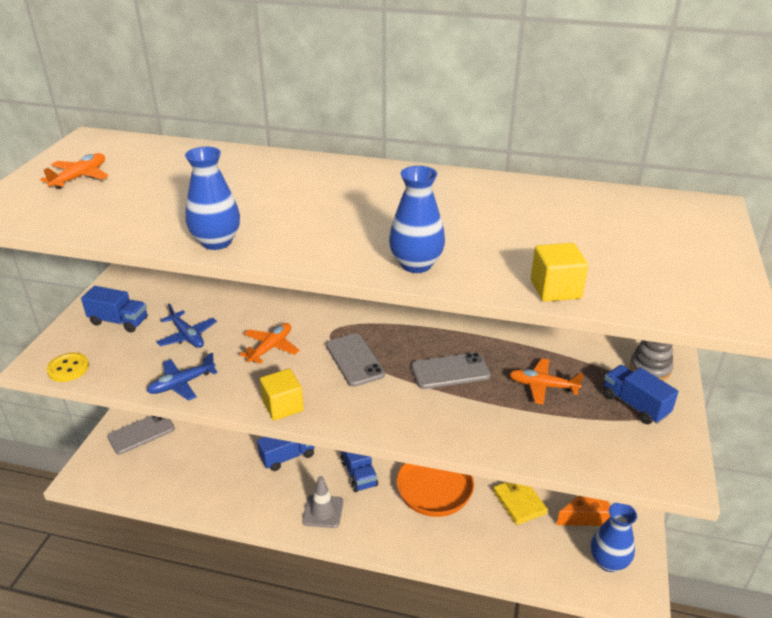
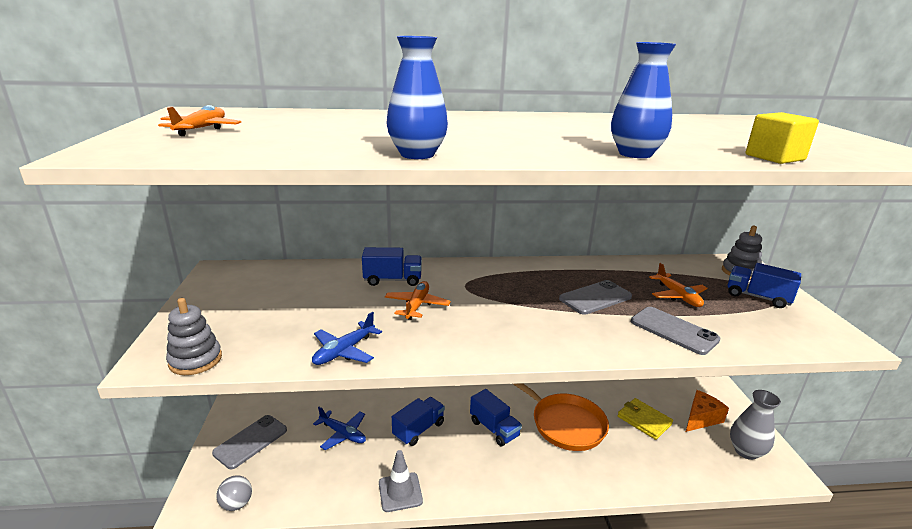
camera: 20 degrees left, 10 degrees down
yellow button [47,353,89,382] -> grey stacking toy [166,298,222,375]
blue truck [81,286,148,333] -> blue truck moved to [362,247,422,286]
blue plane [156,303,217,348] -> blue plane moved to [313,407,366,450]
yellow cube [260,369,304,420] -> none
grey traffic cone [302,476,343,528] -> grey traffic cone moved to [379,450,423,512]
grey phone [326,333,385,387] -> grey phone moved to [631,307,721,355]
orange plane [509,358,584,405] -> orange plane turned 105 degrees counterclockwise [649,263,708,307]
blue vase [591,503,637,572] -> grey vase [730,390,781,460]
none -> grey ball [217,475,252,511]

